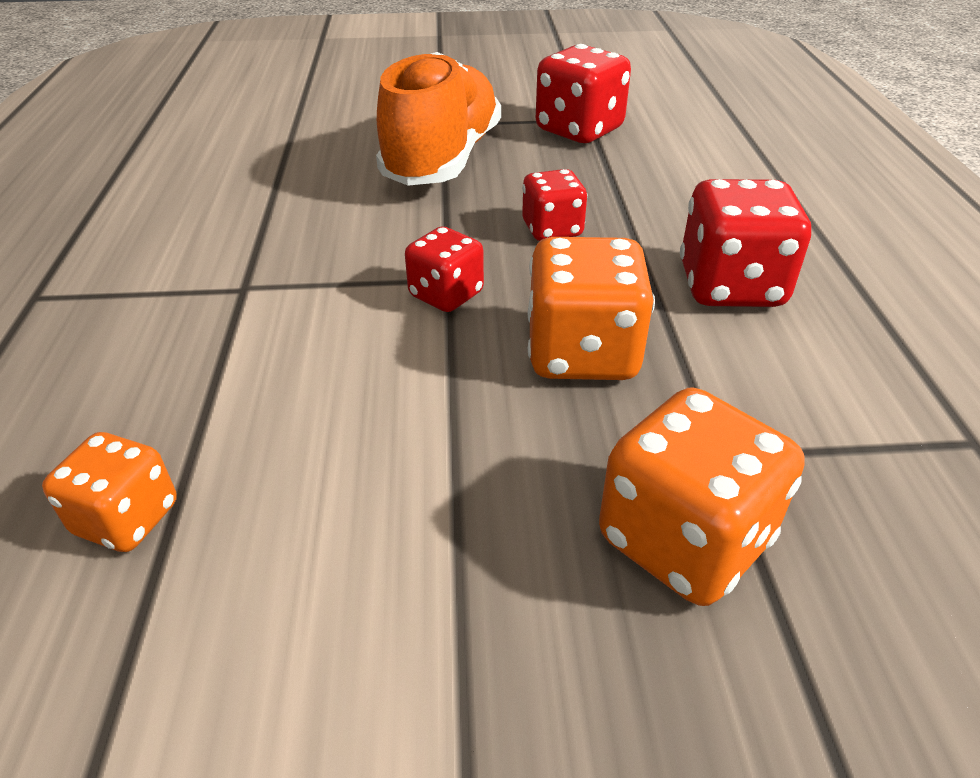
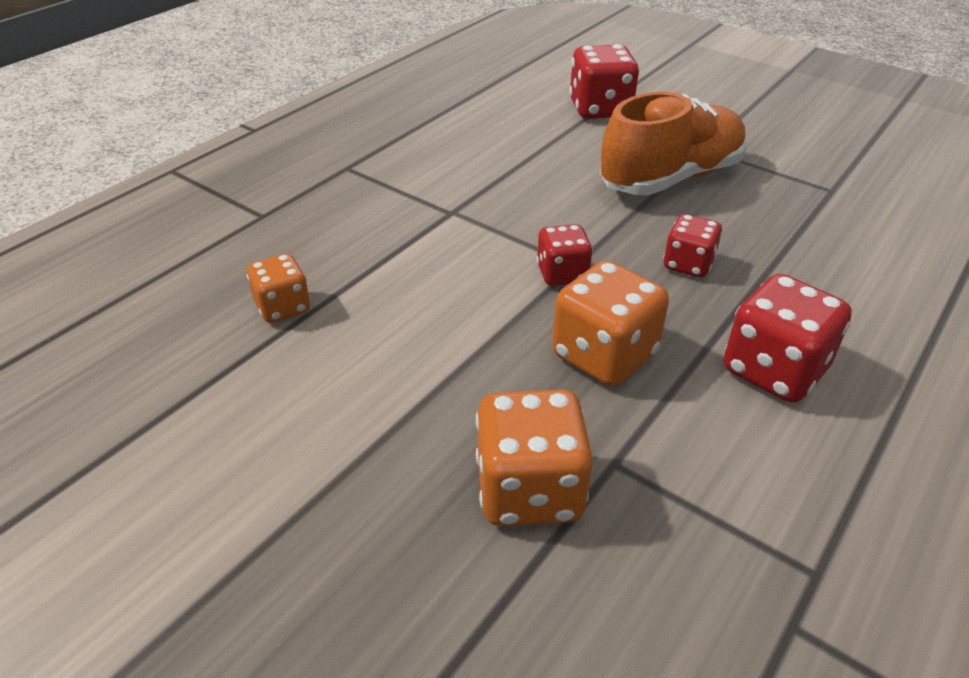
camera: 40 degrees right, 0 degrees up
red dice [536,44,631,143] -> red dice moved to [569,44,639,119]

